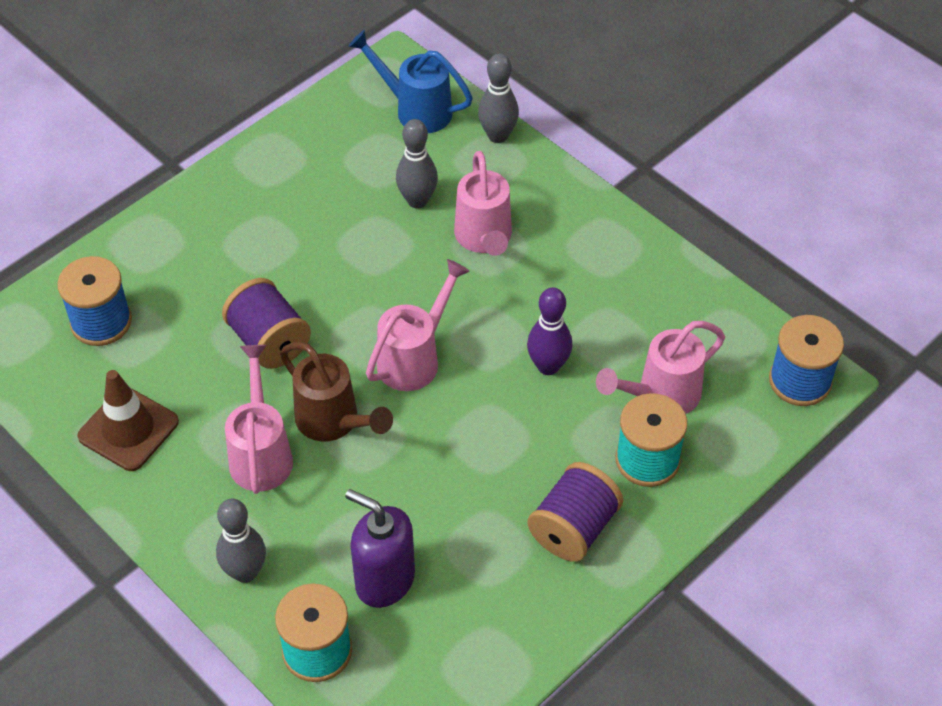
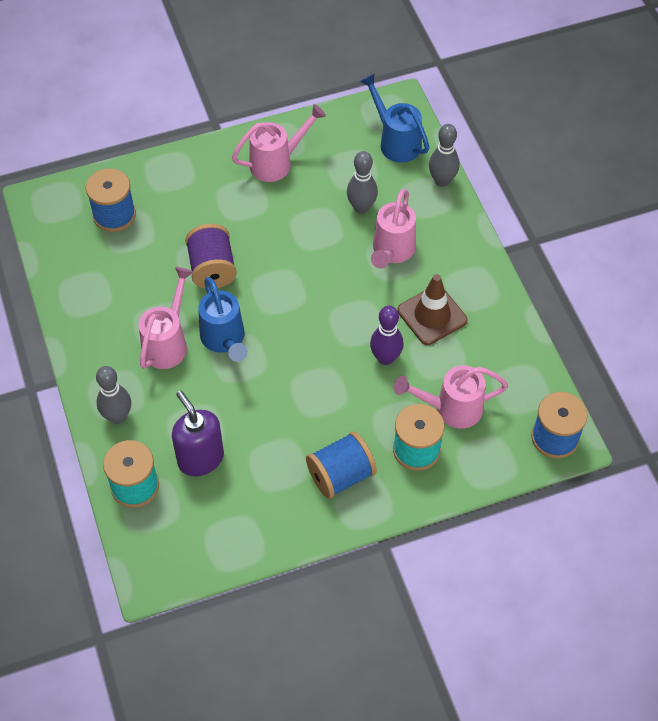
camera: 25 degrees right, 5 degrees up
brown traffic cone [77,370,179,471] -> brown traffic cone moved to [398,274,467,345]
brown watering can [280,342,393,441] -> blue watering can [198,277,248,362]
pink watering can [366,259,470,391] -> pink watering can moved to [232,104,326,182]
purple spool [527,462,623,562] -> blue spool [306,431,377,499]

